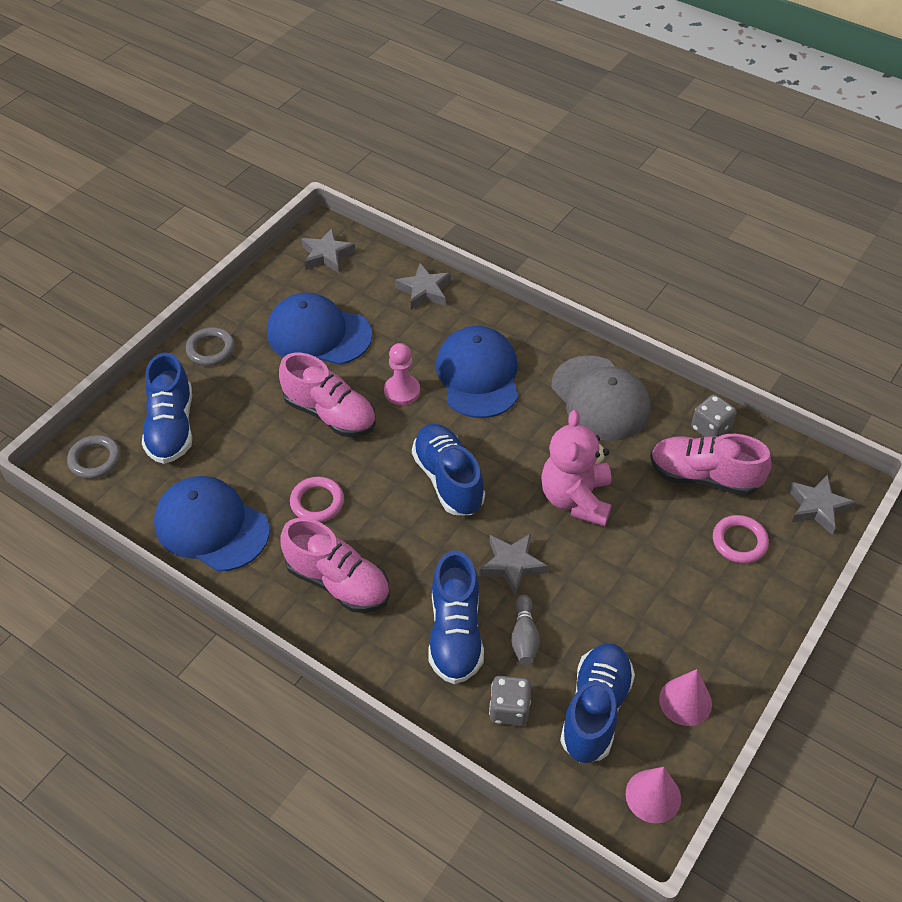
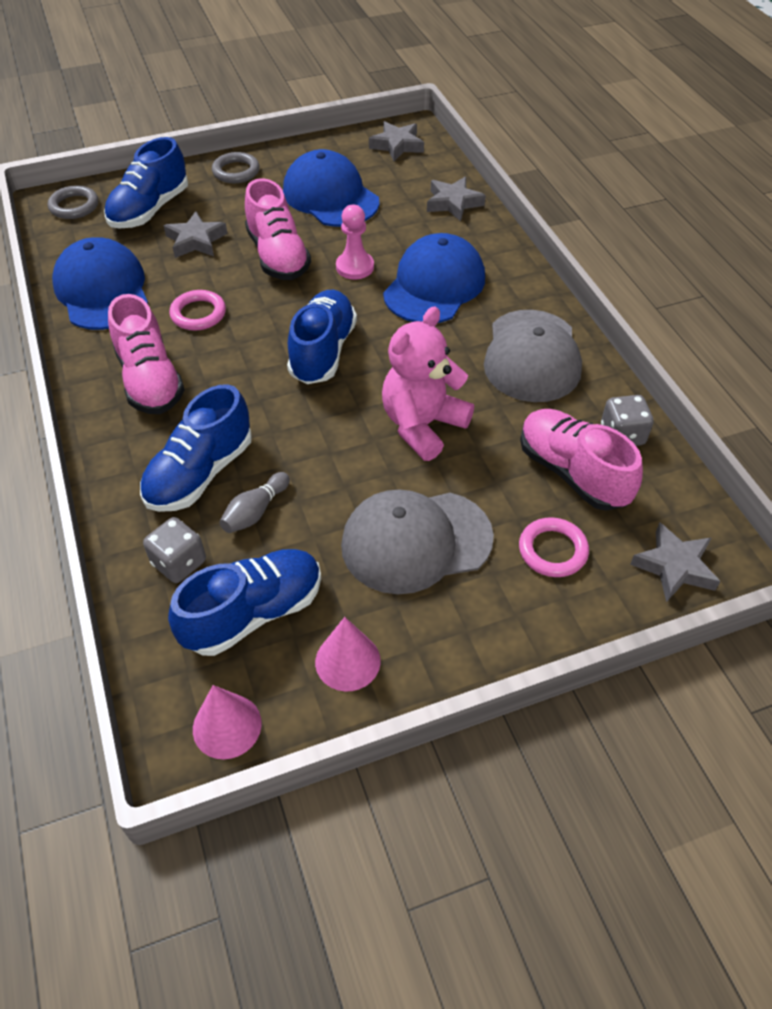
camera: 35 degrees right, 0 degrees up
grey star [480,533,548,596] -> grey star moved to [164,211,228,258]
none -> grey cap [341,489,494,594]

